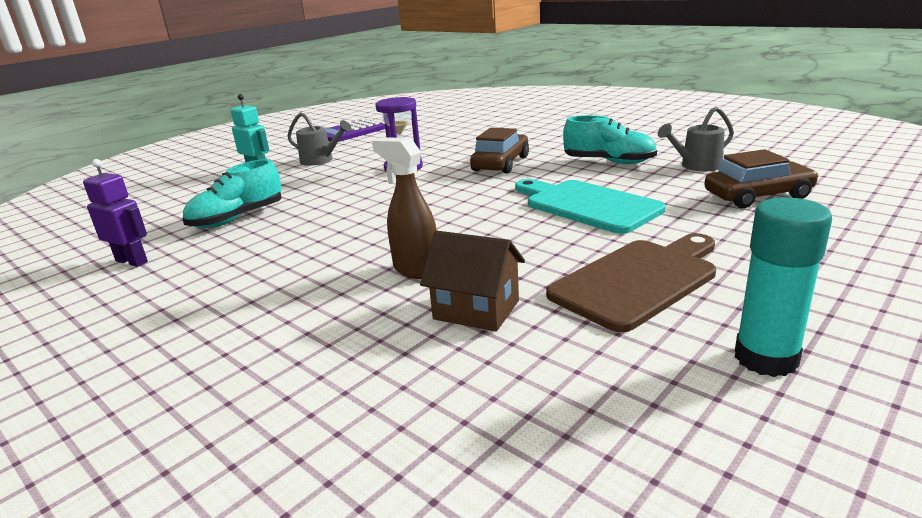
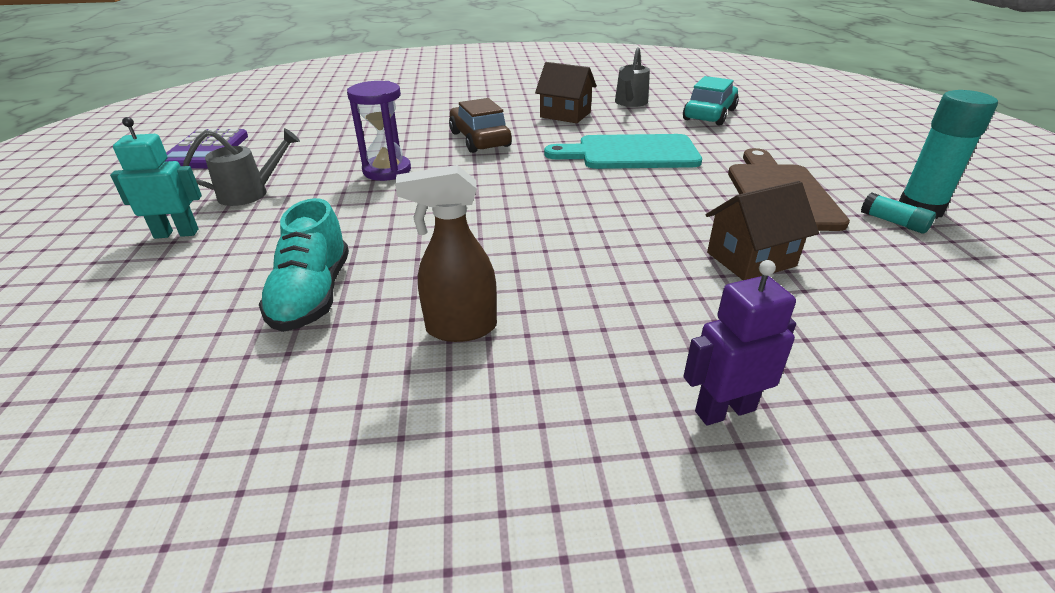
camera: 50 degrees left, 10 degrees up
purple robot [83,159,148,267] -> purple robot moved to [683,260,796,426]
brown spray bottle [372,137,437,279] -> brown spray bottle moved to [395,165,497,342]
turquoise shoe [563,115,657,164] -> brown house [535,62,597,123]
brown car [704,149,819,208] -> turquoise car [683,76,739,126]
none -> turquoise glue stick [861,192,936,234]

